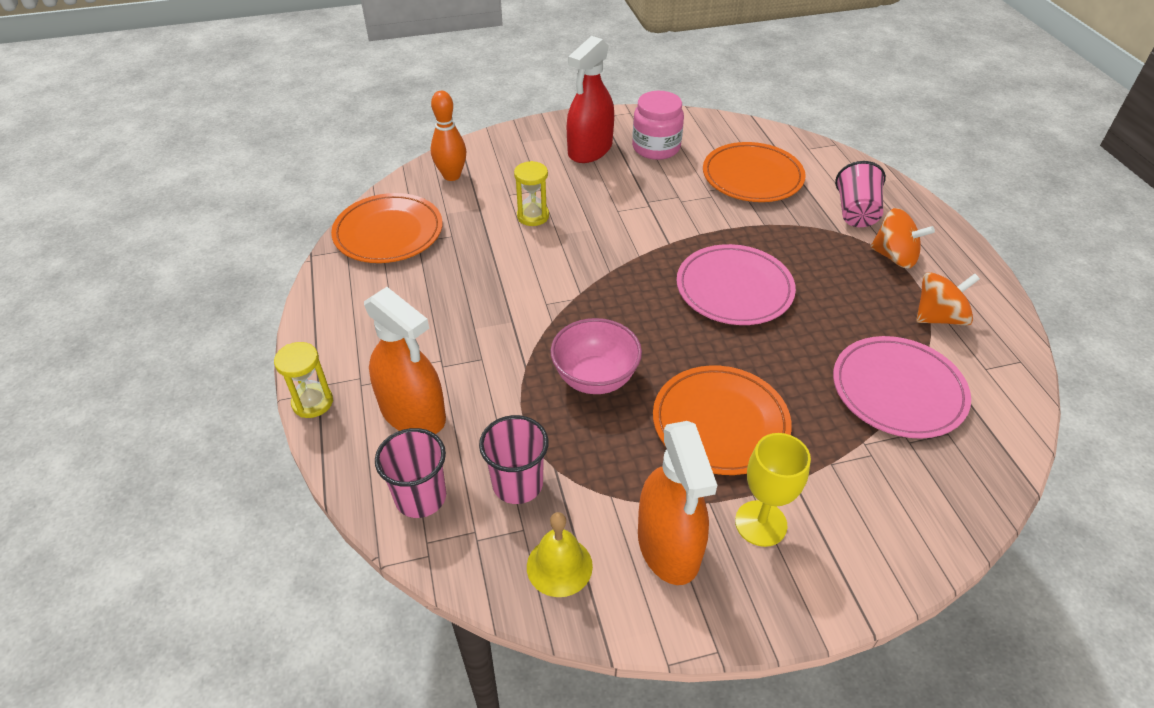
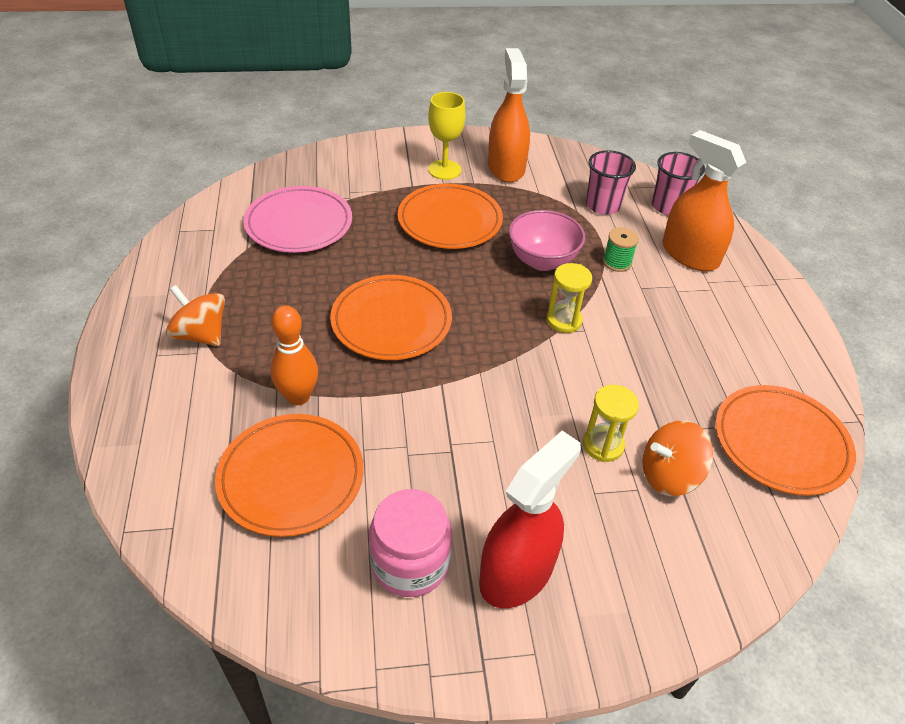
camera: 175 degrees left, 0 degrees up
yellow hourglass [274,342,333,418] -> yellow hourglass moved to [546,263,592,333]
orange bowling pin [431,91,467,181] -> orange bowling pin moved to [270,305,318,405]
yellow bell [527,512,593,597] -> none
pink plate [677,244,796,325] -> orange plate [330,275,452,360]
pink cup [835,161,886,227] -> none
orange spinning top [916,272,980,326] -> orange spinning top moved to [642,420,713,496]
none -> green spool [603,227,639,272]

